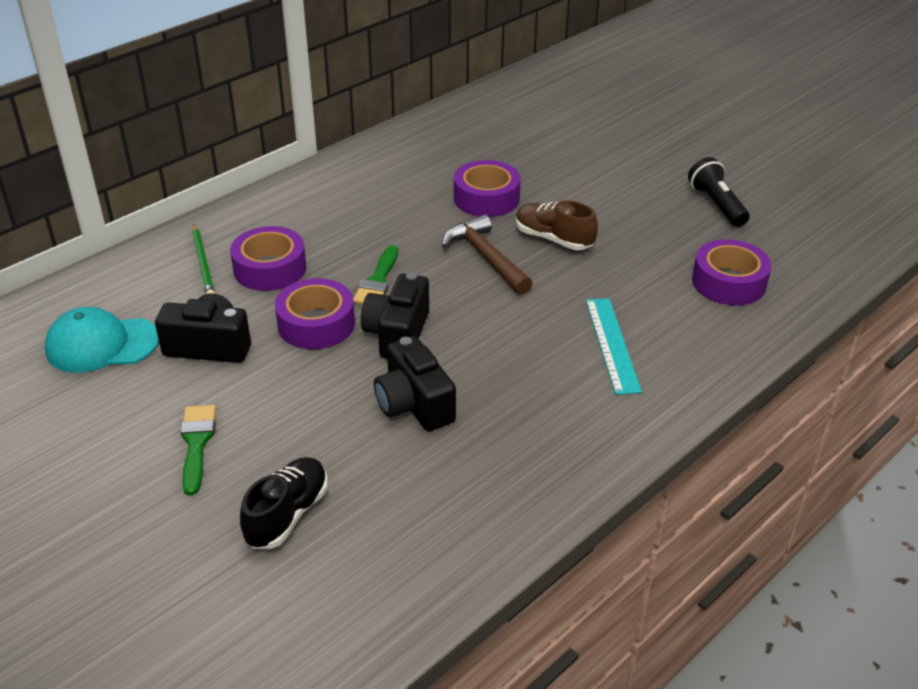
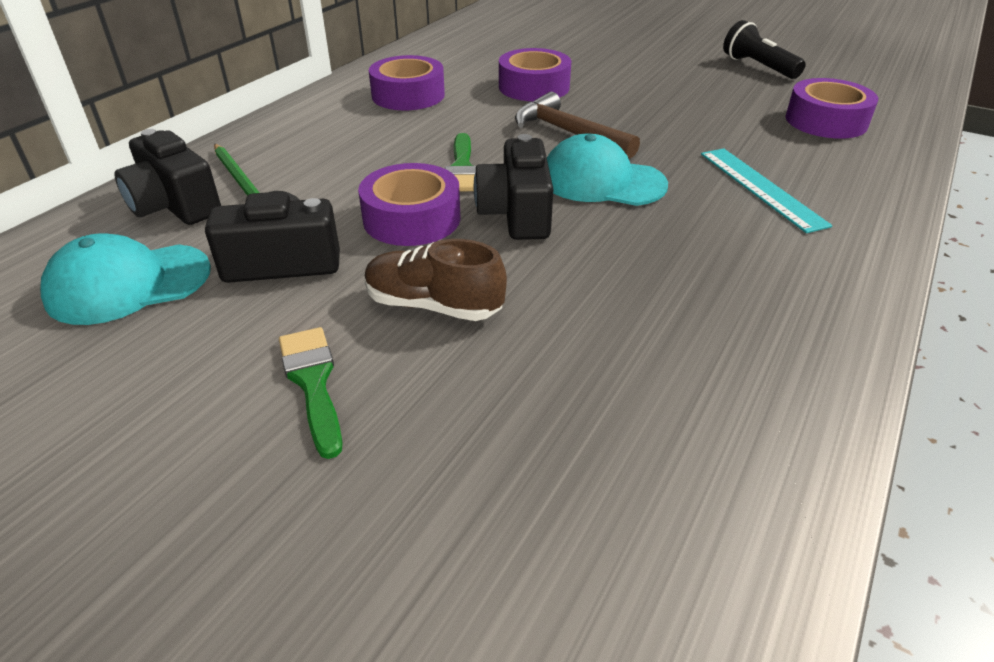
camera: 15 degrees left, 0 degrees up
purple tape [230,226,306,291] -> purple tape moved to [369,55,445,110]
black shoe [240,457,328,549] -> none
black camera [374,336,456,431] -> black camera moved to [114,129,221,225]
brown shoe [516,200,598,250] -> brown shoe moved to [364,239,507,321]
none -> turquoise cap [547,134,668,206]

